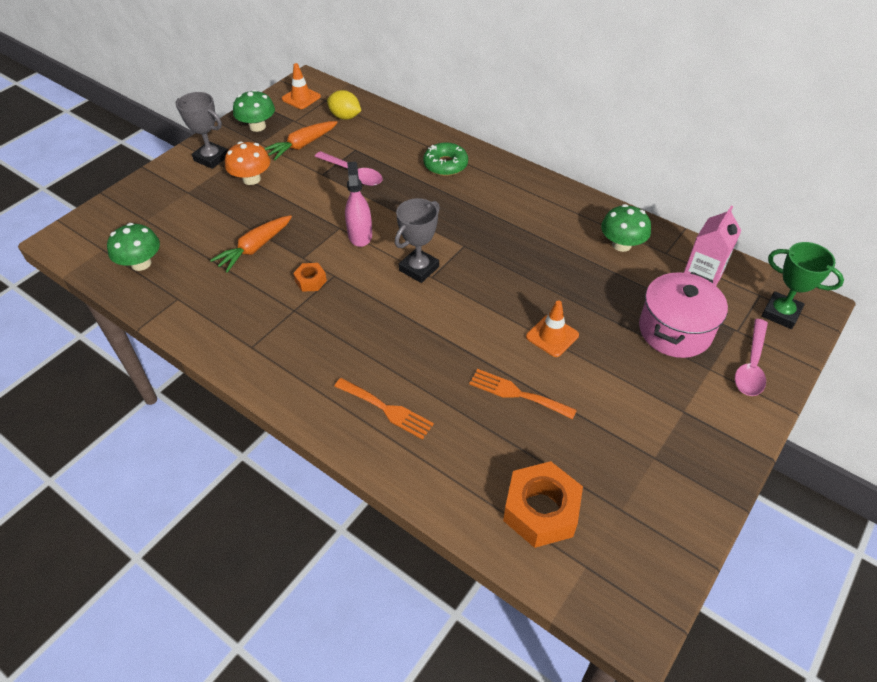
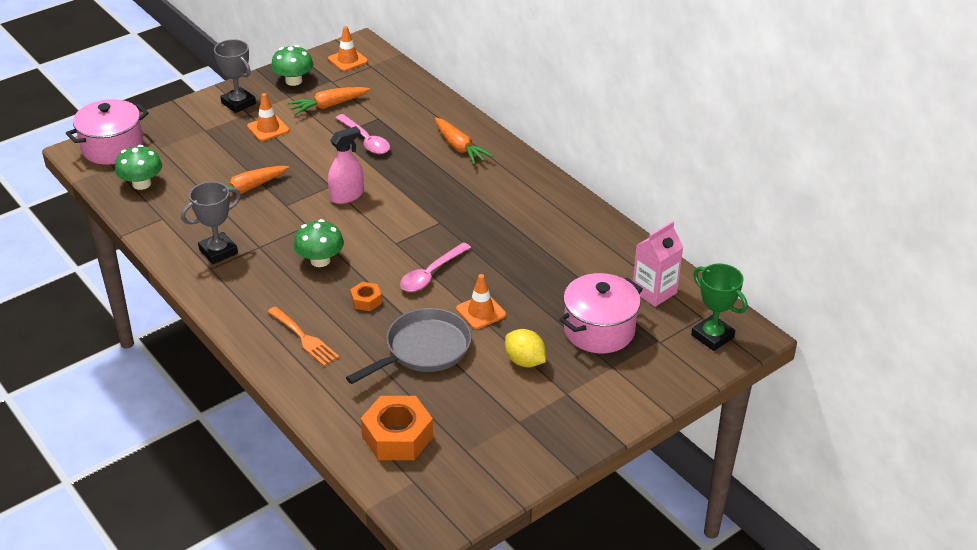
camera: 15 degrees right, 10 degrees down
orange mushroom [225,141,270,185] -> orange traffic cone [247,93,289,141]
orange nut [293,263,327,292] -> orange nut moved to [350,282,382,311]
yellow lemon [327,90,361,120] -> yellow lemon moved to [505,329,546,367]
pink spray bottle [345,162,372,247] -> pink spray bottle turned 45 degrees clockwise [328,126,364,204]
grey trophy [395,198,440,283] -> grey trophy moved to [181,182,241,264]
green donut [423,142,468,176] -> orange carrot [435,118,493,165]
orange fork [469,369,577,419] -> grey pan [346,308,472,384]
green mushroom [601,204,651,252] -> green mushroom moved to [294,219,344,267]
pink spoon [735,319,768,396] -> pink spoon moved to [400,242,471,292]
none -> pink pot [66,99,149,165]

